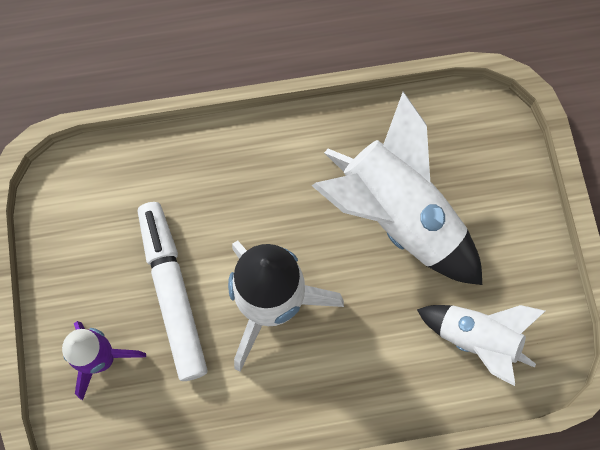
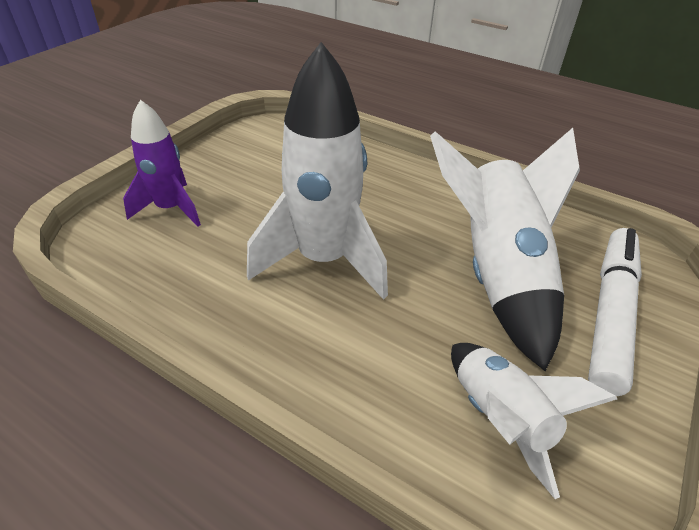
camera: 40 degrees right, 30 degrees down
white marker [138,202,207,381] -> white marker moved to [588,228,642,396]

